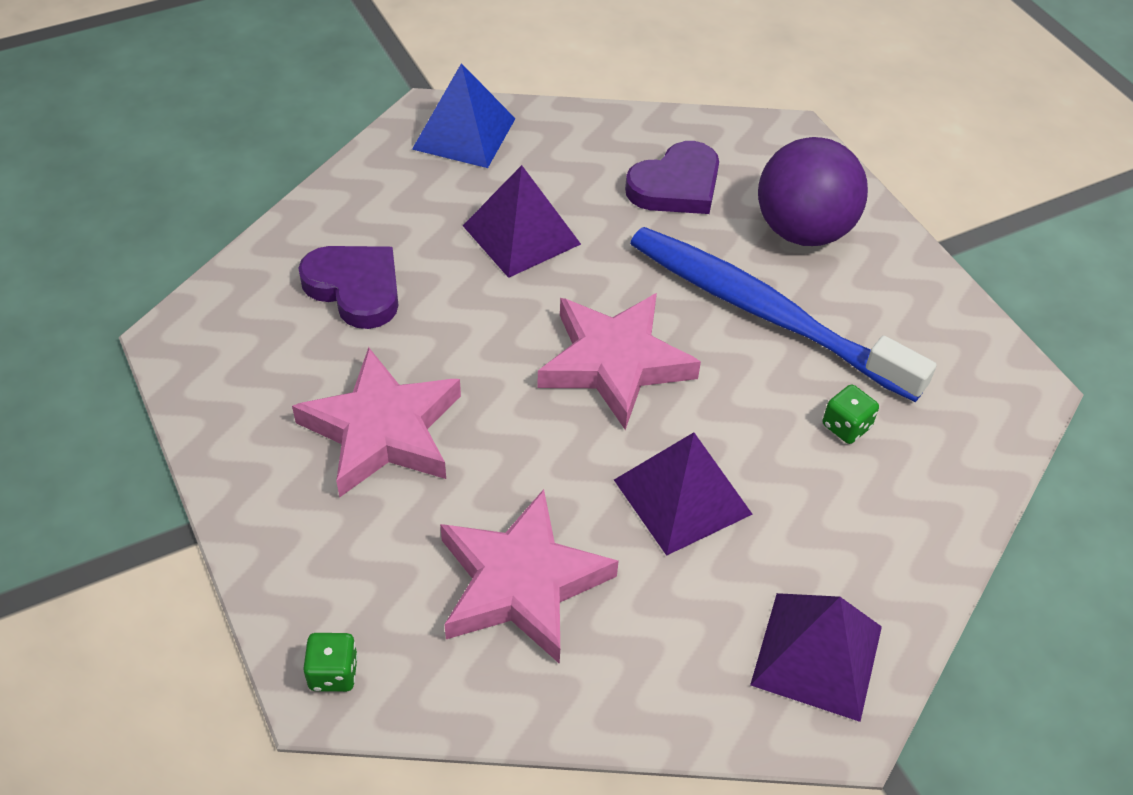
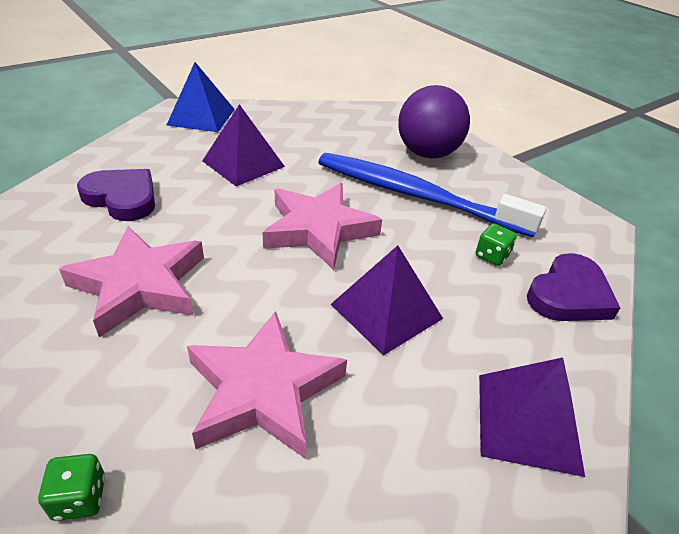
camera: 10 degrees left, 10 degrees down
purple heart [625,141,719,214] -> purple heart moved to [527,253,620,321]

